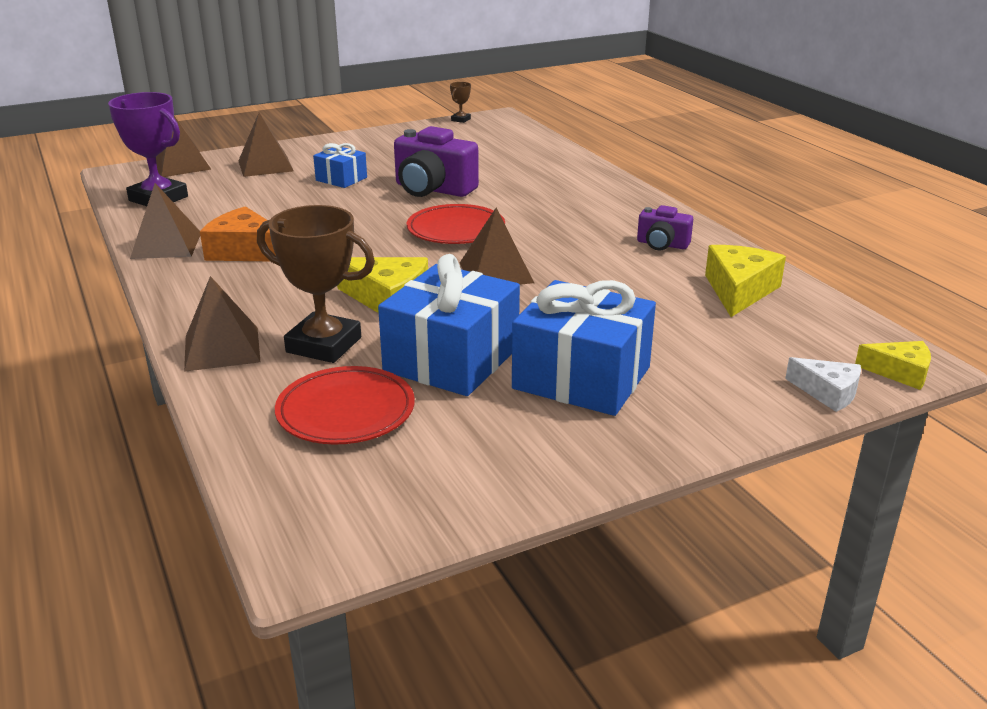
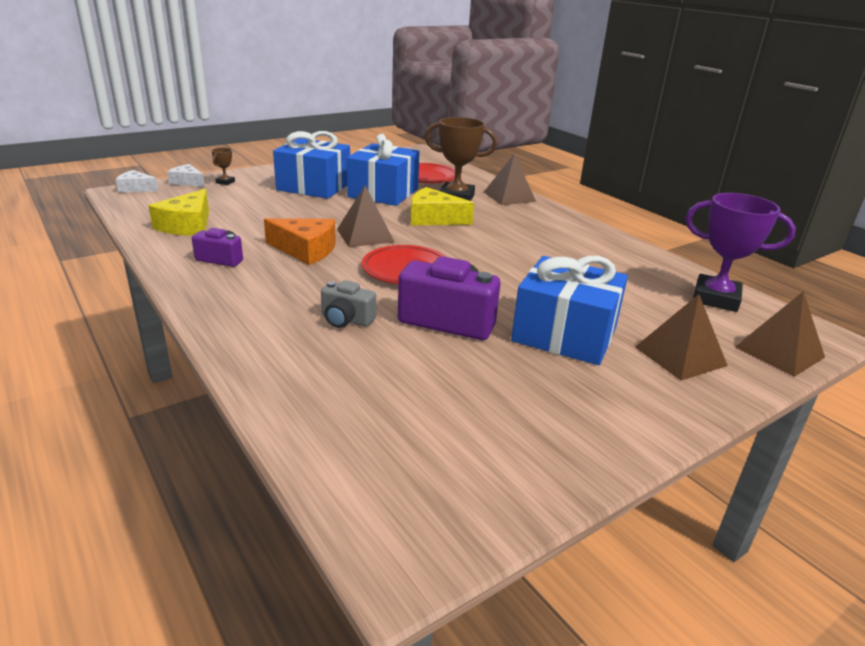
camera: 170 degrees right, 0 degrees up
brown pyramid [130,183,200,259] -> none
orange cheese [200,206,276,261] -> orange cheese moved to [264,218,336,265]
blue gift [313,143,367,188] -> blue gift [511,256,628,365], size x1.91
brown trophy [450,82,471,123] -> brown trophy moved to [212,148,235,185]
yellow cheese [855,341,931,390] -> white cheese [116,170,158,193]
none -> grey camera [321,280,376,328]

